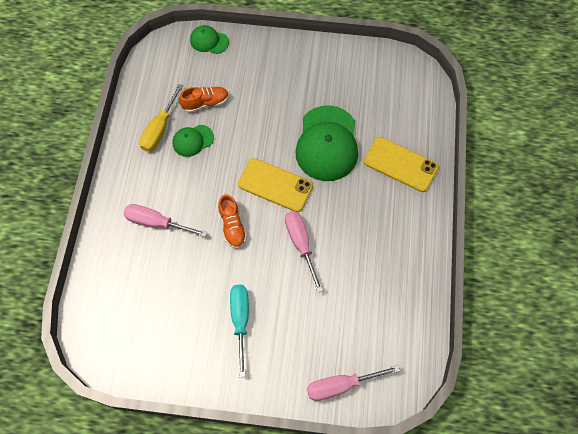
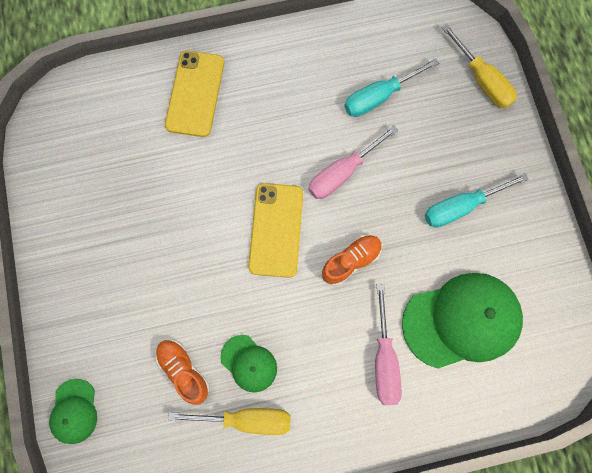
camera: 110 degrees left, 10 degrees up
green cap [295,105,358,181] -> green cap moved to [402,273,523,369]
pink screwdriver [307,365,400,401] -> yellow screwdriver [442,24,517,108]
none -> turquoise screwdriver [344,58,439,117]

